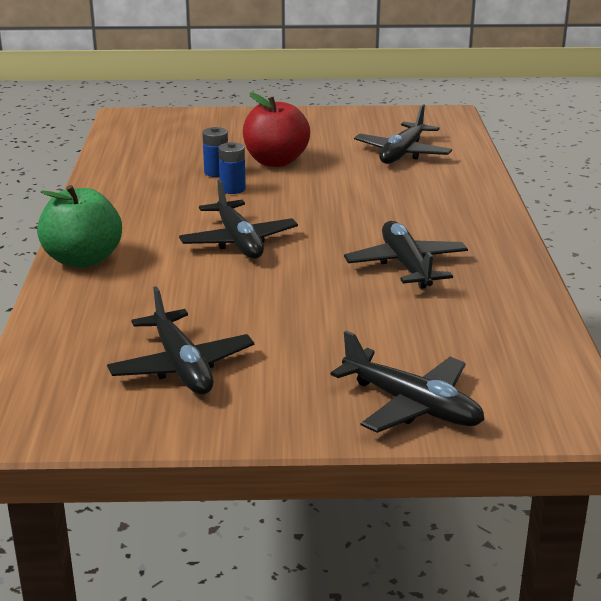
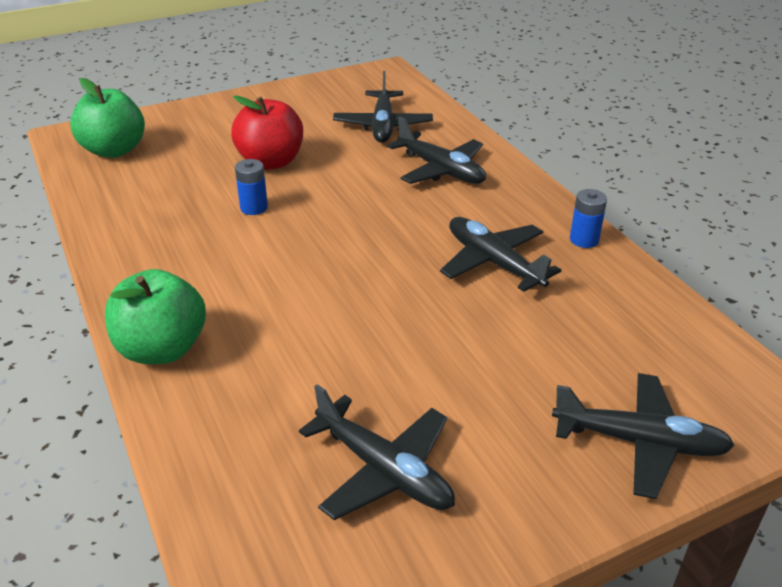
camera: 25 degrees left, 10 degrees up
black plane [179,179,298,259] -> black plane moved to [387,117,486,184]
blue battery [202,127,228,177] -> blue battery moved to [570,189,607,248]
none -> green apple [70,78,145,158]

